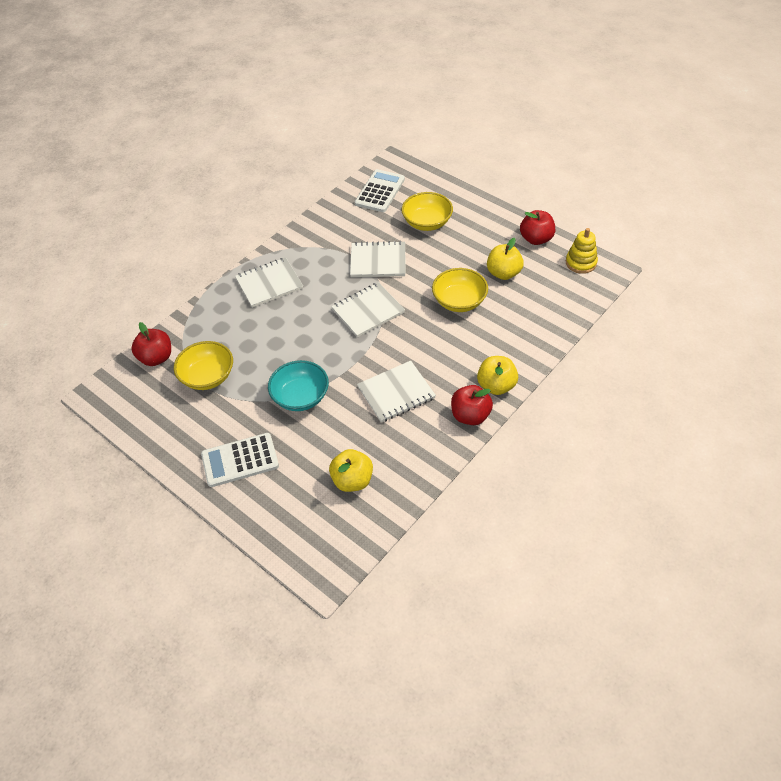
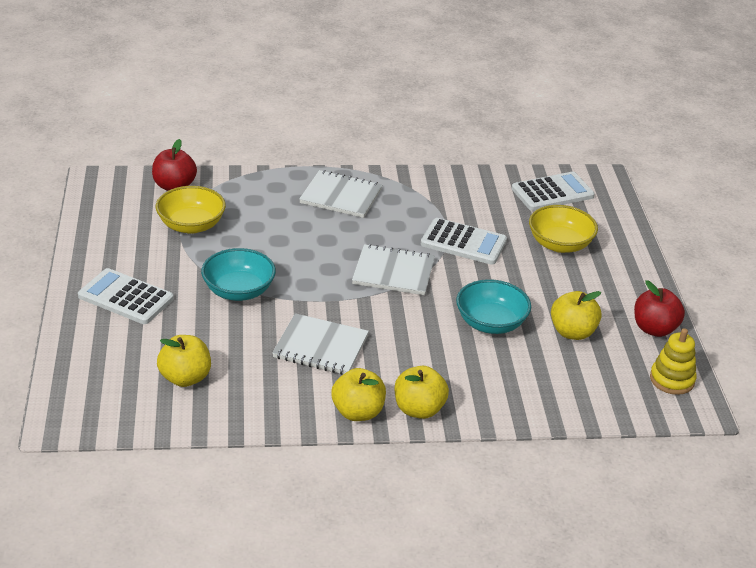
camera: 40 degrees right, 15 degrees down
white notebook [350,241,406,277] -> white calculator [421,218,507,265]
yellow bowl [432,268,488,312] -> turquoise bowl [456,279,531,334]
red apple [451,385,493,425] -> yellow apple [331,368,386,421]

